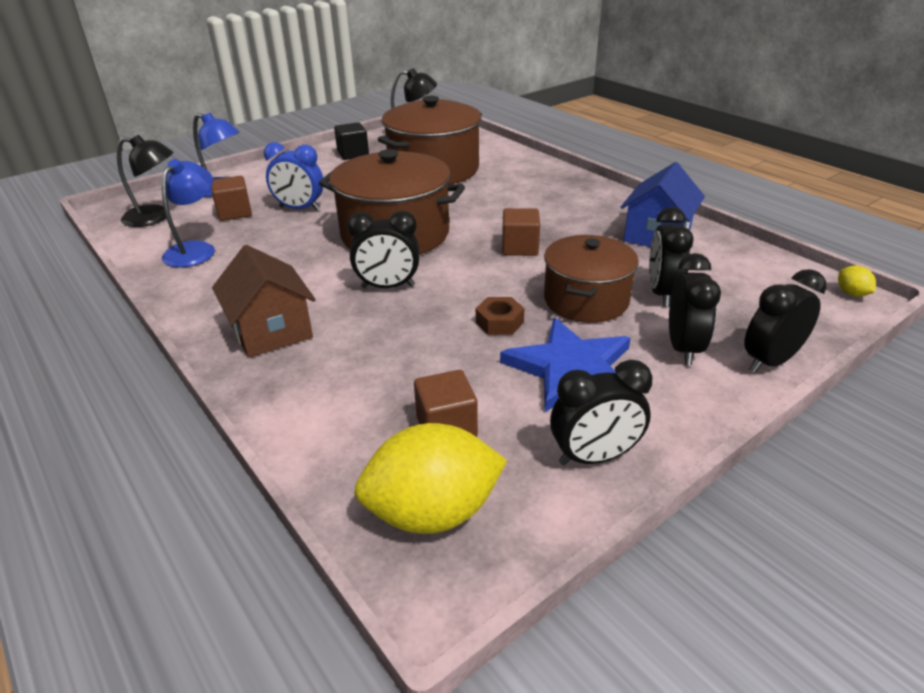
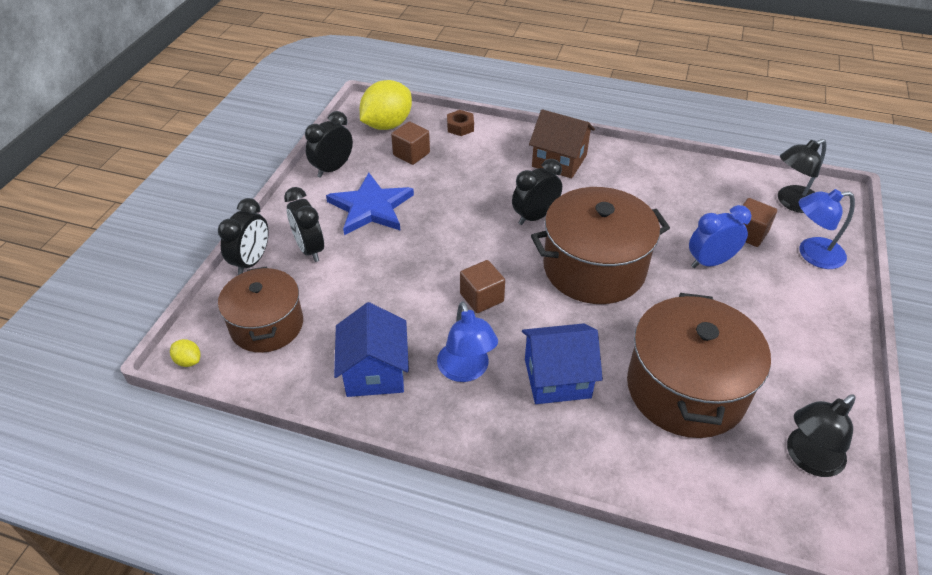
camera: 145 degrees right, 10 degrees up
blue lamp [161,159,215,268] -> blue lamp moved to [437,302,498,382]
black cube [334,122,369,160] -> none
brown nut [476,297,525,335] -> brown nut moved to [447,110,474,136]
brown pot [544,235,639,323] -> brown pot moved to [218,266,303,353]
black clock [649,207,694,306] -> none
none -> blue house [522,323,603,404]

